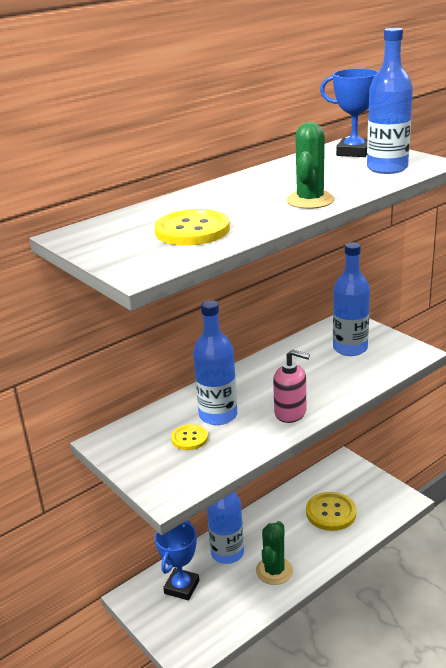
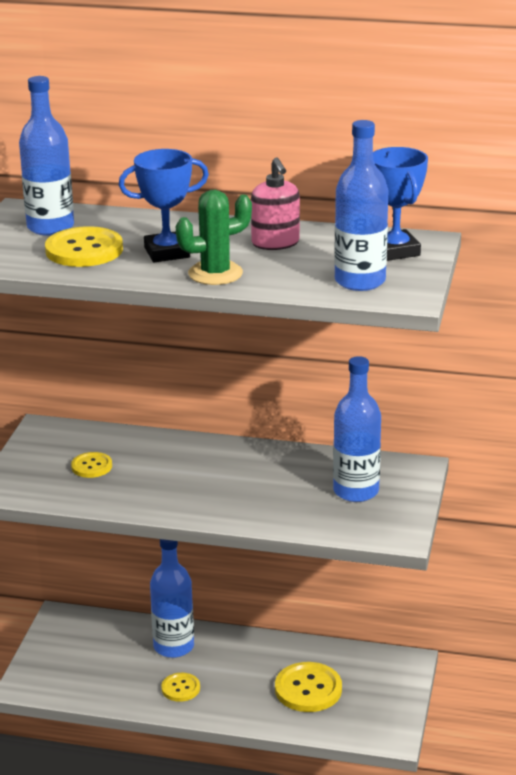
camera: 50 degrees right, 0 degrees up
blue trophy [155,520,199,600] -> blue trophy moved to [119,149,209,262]
blue bottle [193,300,237,425] -> blue bottle moved to [19,76,74,236]
green cactus [256,521,293,585] -> yellow button [161,673,200,702]
pink soap dispenser [273,349,310,423] -> pink soap dispenser moved to [251,157,300,250]

